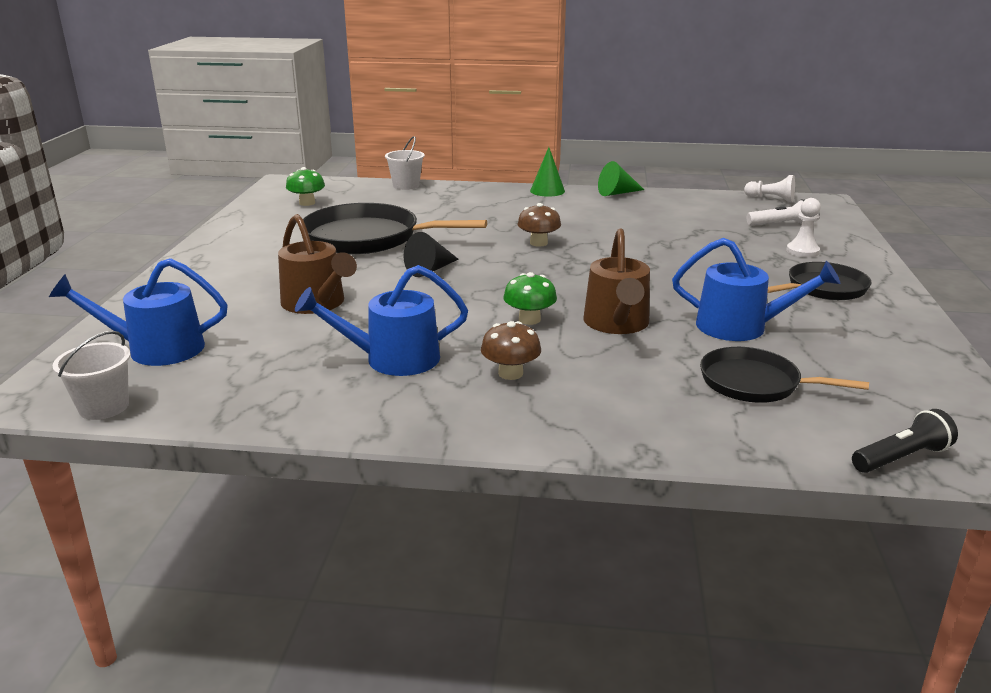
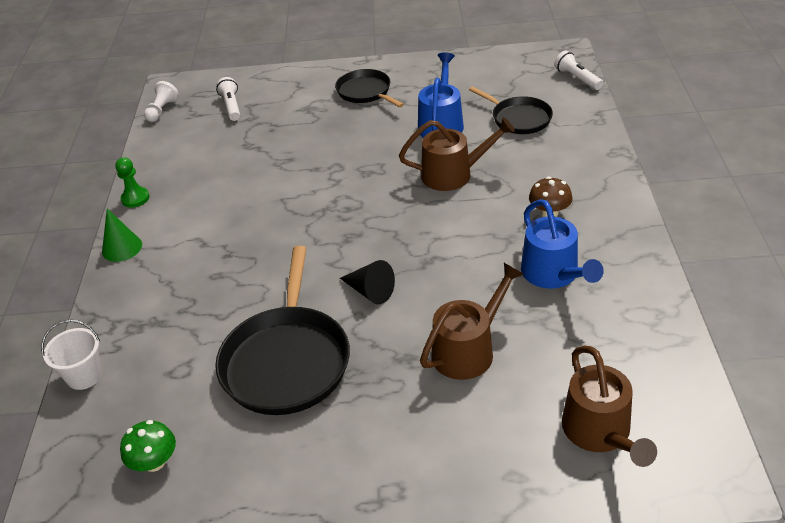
camera: 95 degrees left, 15 degrees up
blue watering can [49,258,228,366] -> brown watering can [562,345,657,467]
white bucket [53,331,131,420] -> none
green mushroom [503,272,557,325] -> none
brown mushroom [517,203,561,246] -> none
green cone [598,161,644,196] -> green pawn [115,157,150,208]
black pan [700,347,869,403] -> black pan turned 60 degrees counterclockwise [469,86,553,134]
white pawn [786,198,821,257] -> none
black flashlight [852,409,958,473] -> white flashlight [554,51,603,90]

